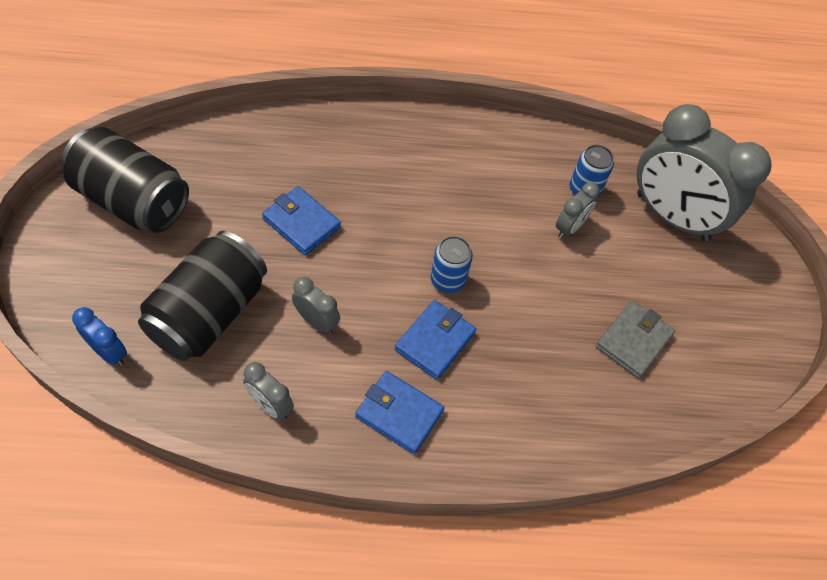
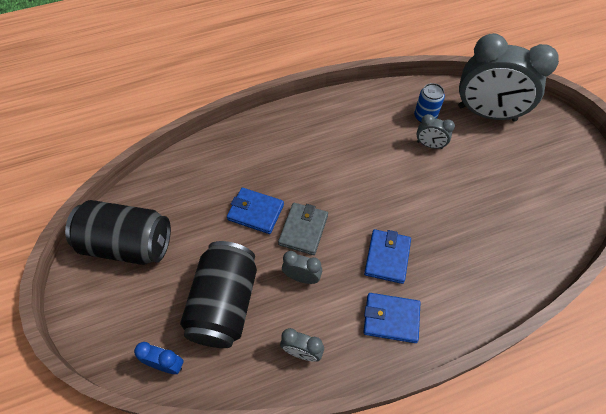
camera: 15 degrees left, 0 degrees up
blue can [431,236,473,293] -> none
grey clock [556,182,600,238] -> grey clock turned 90 degrees clockwise [416,114,455,149]
grey wallet [596,301,675,378] -> grey wallet moved to [278,203,328,255]

